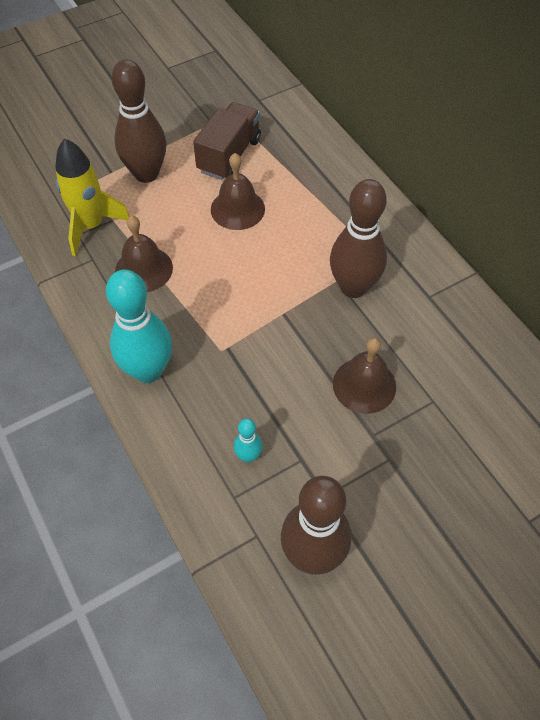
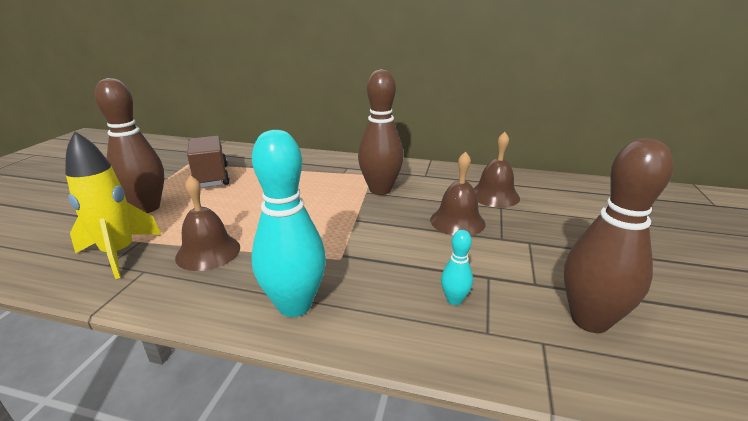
camera: 45 degrees left, 30 degrees down
brown bell [211,153,265,230] -> brown bell moved to [474,132,520,207]

